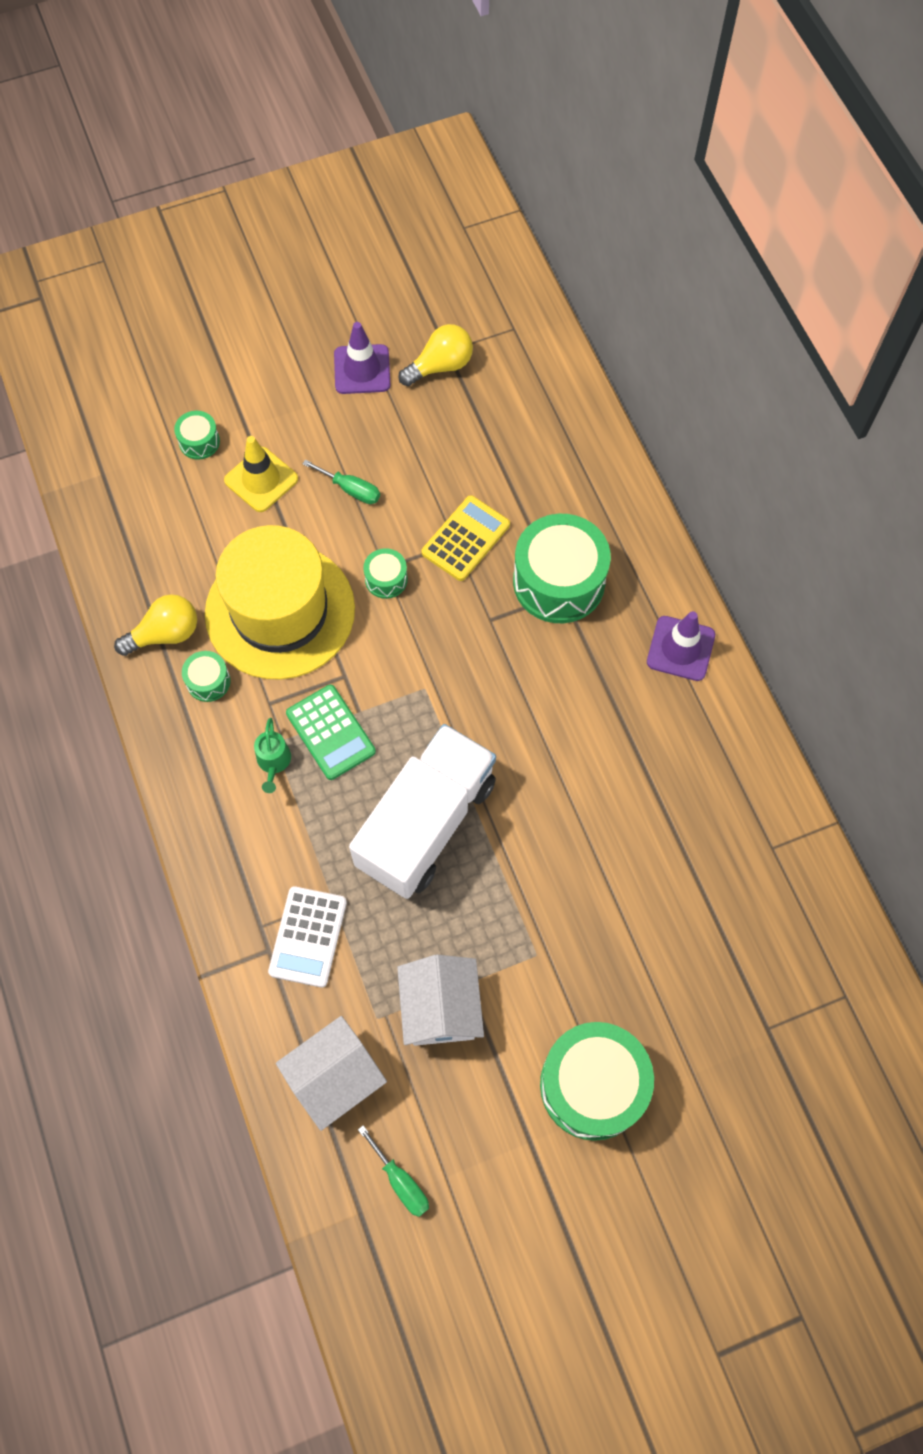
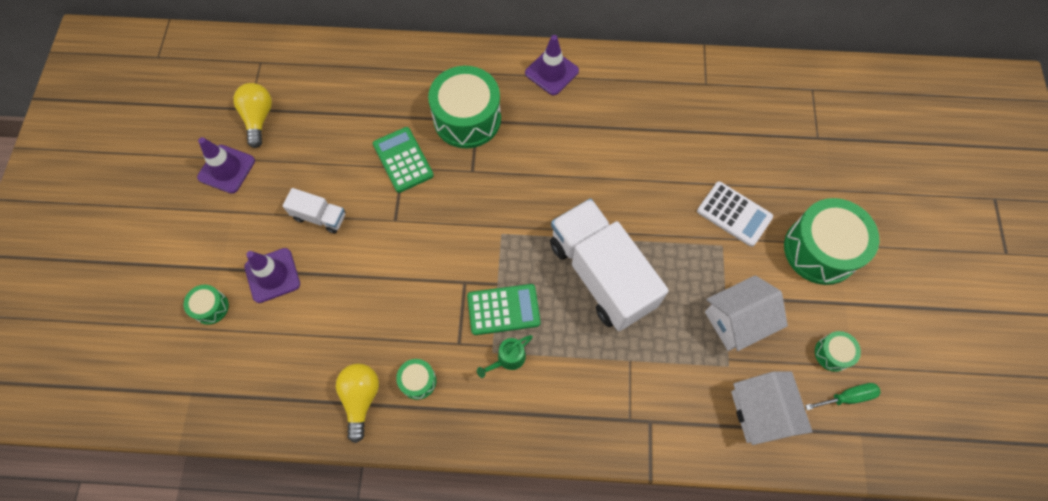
camera: 65 degrees left, 0 degrees up
yellow hat [205,525,355,680] -> none
yellow traffic cone [224,436,298,512] -> purple traffic cone [244,248,300,303]
green watering can [254,718,291,793] -> green watering can turned 120 degrees clockwise [477,335,533,378]
white calculator [268,886,347,987] -> white calculator moved to [697,181,773,247]
green screwdriver [303,460,380,504] -> white truck [283,188,346,233]
green drum [363,548,408,599] -> green drum moved to [815,331,861,372]
white house [397,955,484,1046] -> white house turned 45 degrees counterclockwise [705,275,788,351]
yellow calculator [422,495,510,581] -> green calculator [373,127,434,193]

